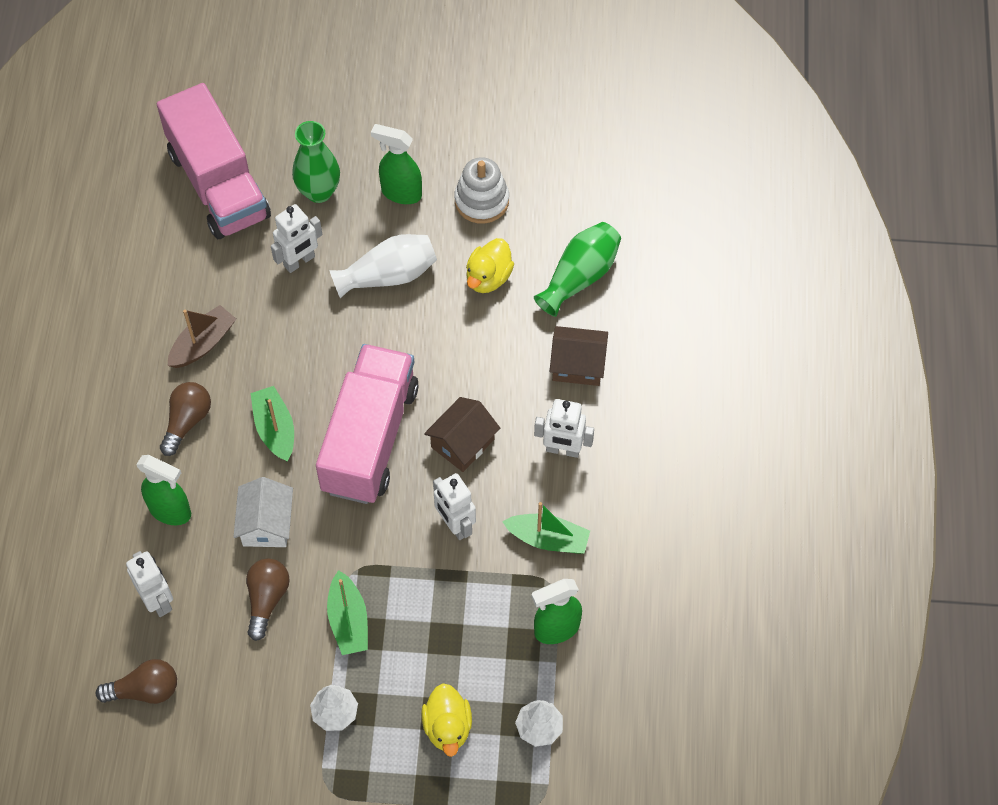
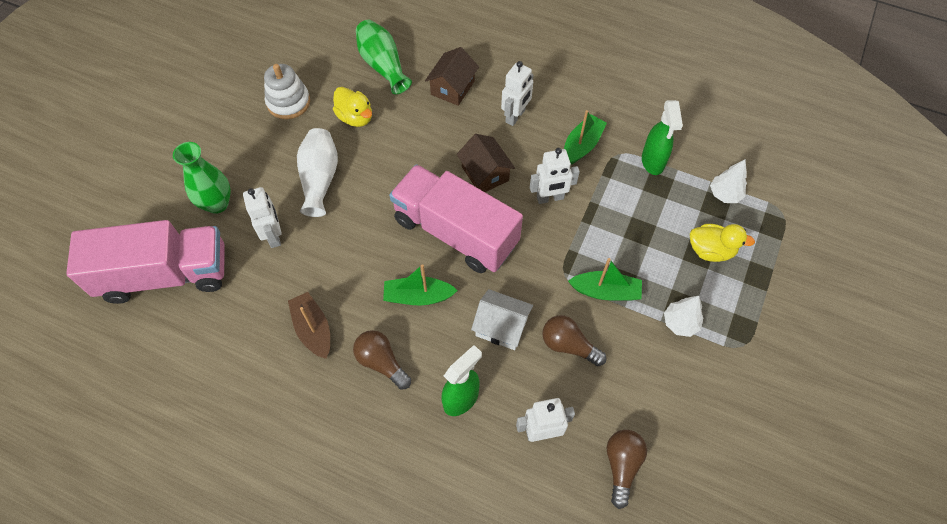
camera: 70 degrees left, 0 degrees up
green spray bottle [371,124,422,204] -> none

